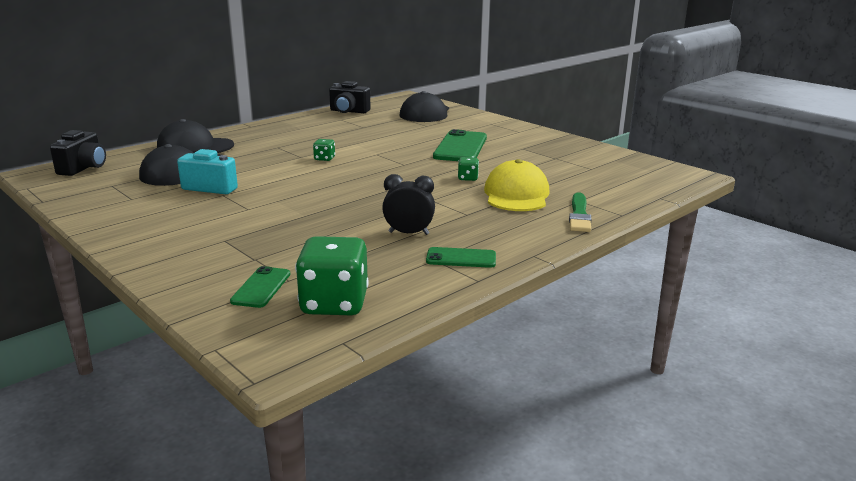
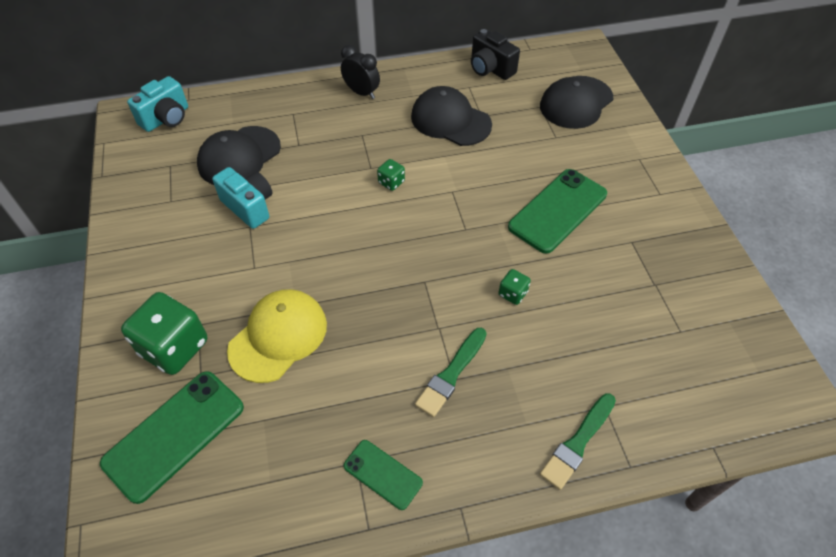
camera: 30 degrees right, 30 degrees up
black camera [50,130,106,176] -> turquoise camera [127,76,188,132]
black cap [157,119,234,153] -> black cap moved to [411,86,492,146]
green phone [230,266,290,308] -> green phone [100,371,244,504], size x1.82
green dice [295,236,369,315] -> green dice moved to [121,292,207,375]
black clock [382,174,435,235] -> black clock moved to [341,45,380,99]
yellow cap [484,159,550,211] -> yellow cap moved to [227,289,327,383]
none -> green brush [415,328,487,417]

